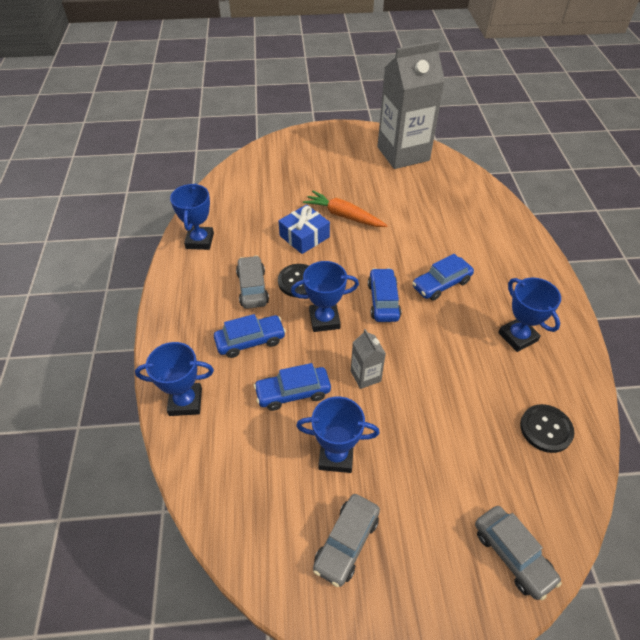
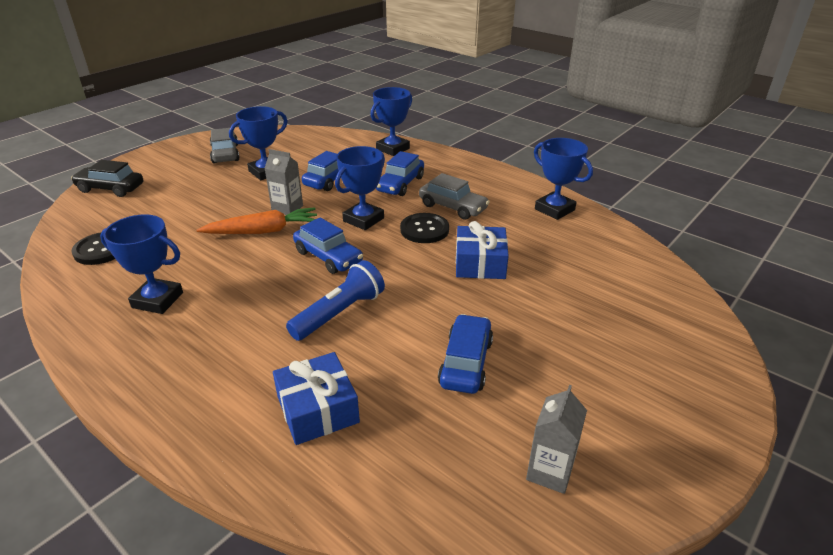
camera: 135 degrees right, 15 degrees down
orange carrot [303,191,388,227] -> orange carrot moved to [196,207,317,234]
grey carton [377,41,445,169] -> grey carton [526,385,587,494], size x0.42
blue car [412,254,474,301] -> blue car moved to [438,314,493,394]
grey car [475,506,562,600] -> black car [71,160,143,197]
none -> blue gift [273,352,360,445]
none -> blue flashlight [286,260,385,341]

